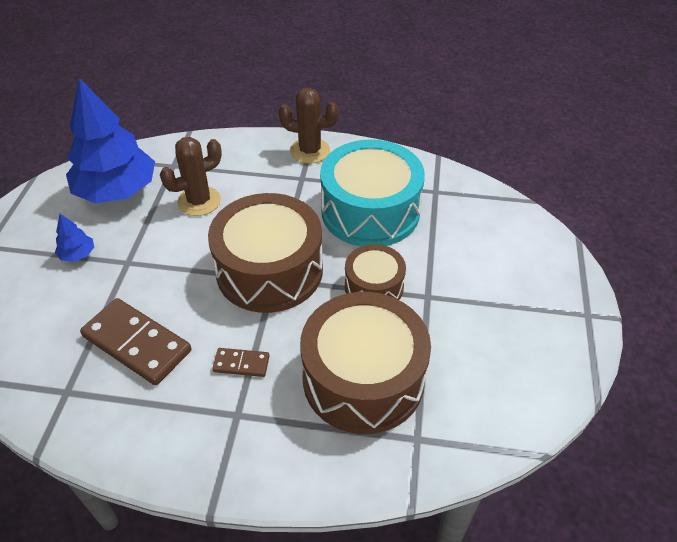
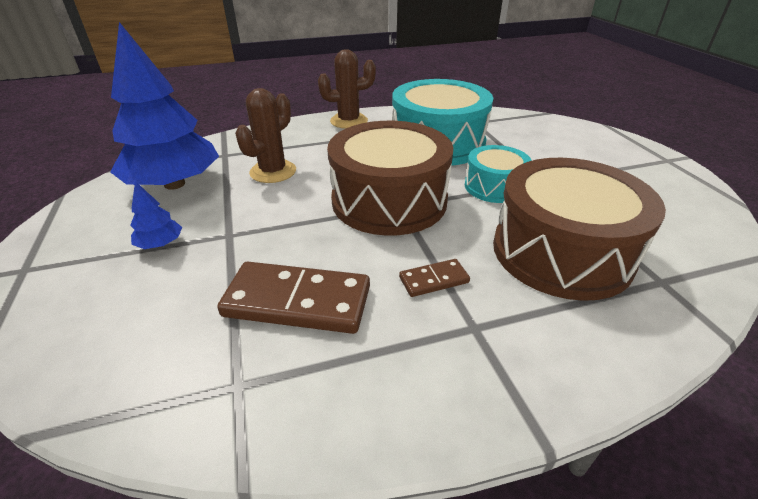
camera: 25 degrees left, 10 degrees down
brown drum [345,244,406,300] -> turquoise drum [465,145,532,203]

